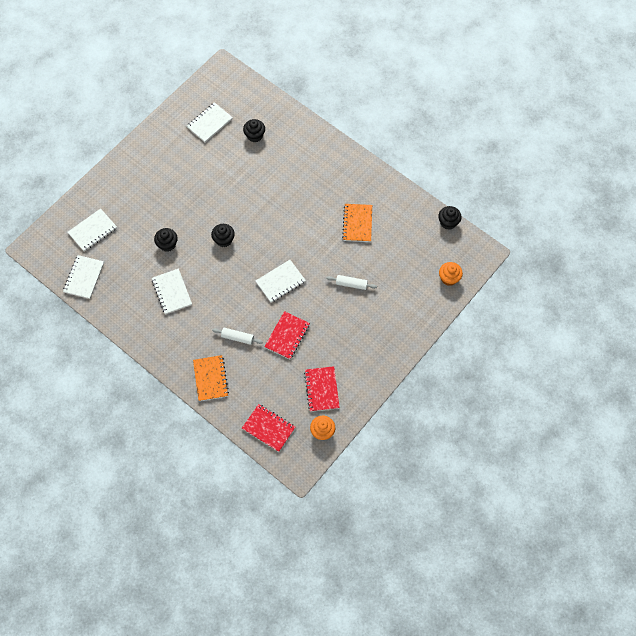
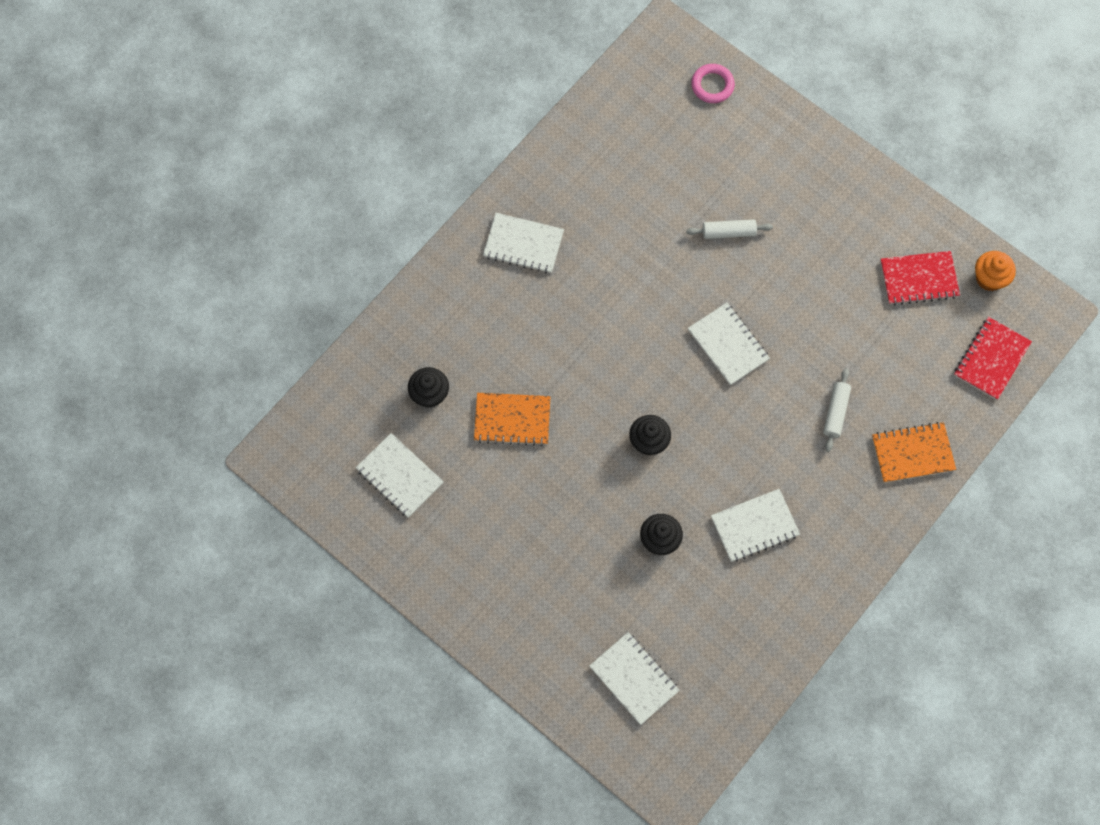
camera: 90 degrees left, 5 degrees up
white notebook [63,255,104,299] -> white notebook moved to [483,213,564,273]
red notebook [264,311,310,359] -> none
white rolling pin [326,275,377,290] -> white rolling pin turned 75 degrees clockwise [686,219,773,239]
orange notebook [342,204,372,242] -> orange notebook moved to [474,393,550,446]
black cupcake [438,206,462,230] -> none
orange cupcake [439,262,463,286] -> pink ring [691,64,735,103]

